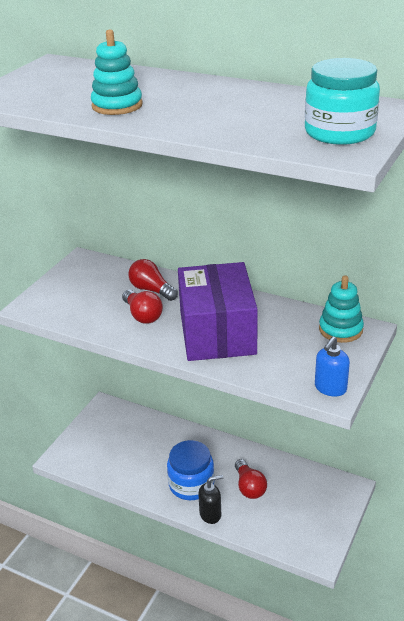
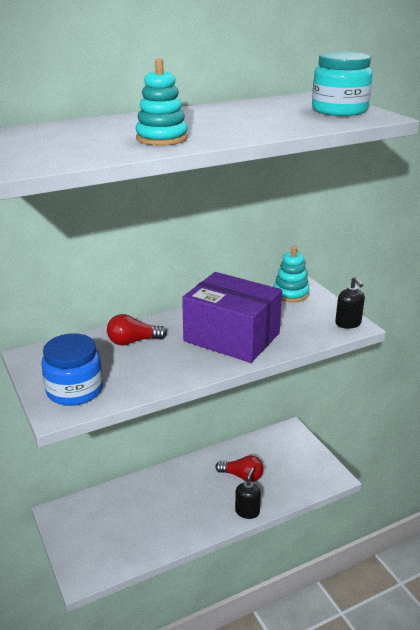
camera: 55 degrees left, 5 degrees down
red light bulb [122,290,163,324] -> none
blue jar [167,440,214,500] -> blue jar moved to [41,333,103,406]
blue soap dispenser [315,336,350,397] -> black soap dispenser [335,277,365,329]

